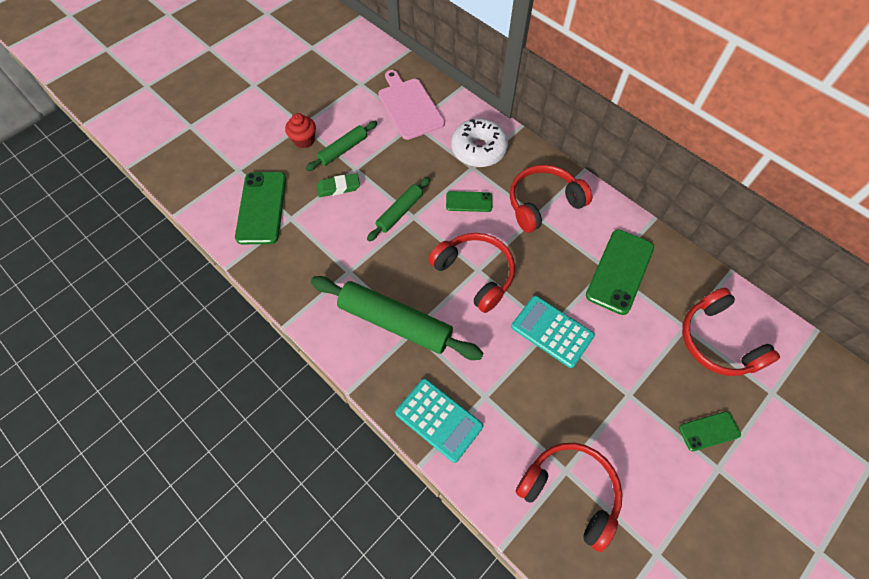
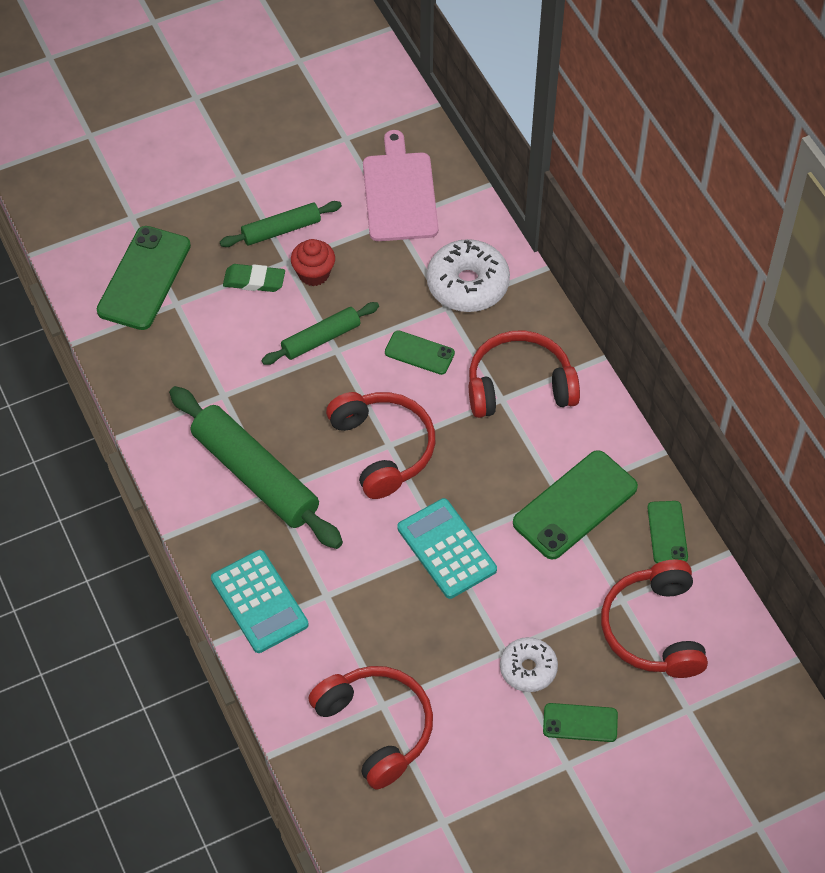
camera: 20 degrees right, 5 degrees down
red cupcake [285,113,316,148] -> red cupcake moved to [291,239,335,286]
none -> white donut [500,637,558,692]
none -> green phone [647,501,688,563]

